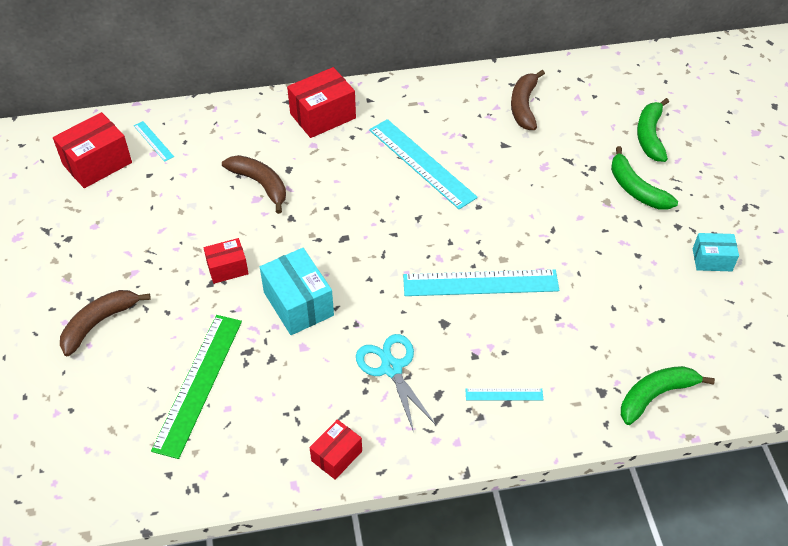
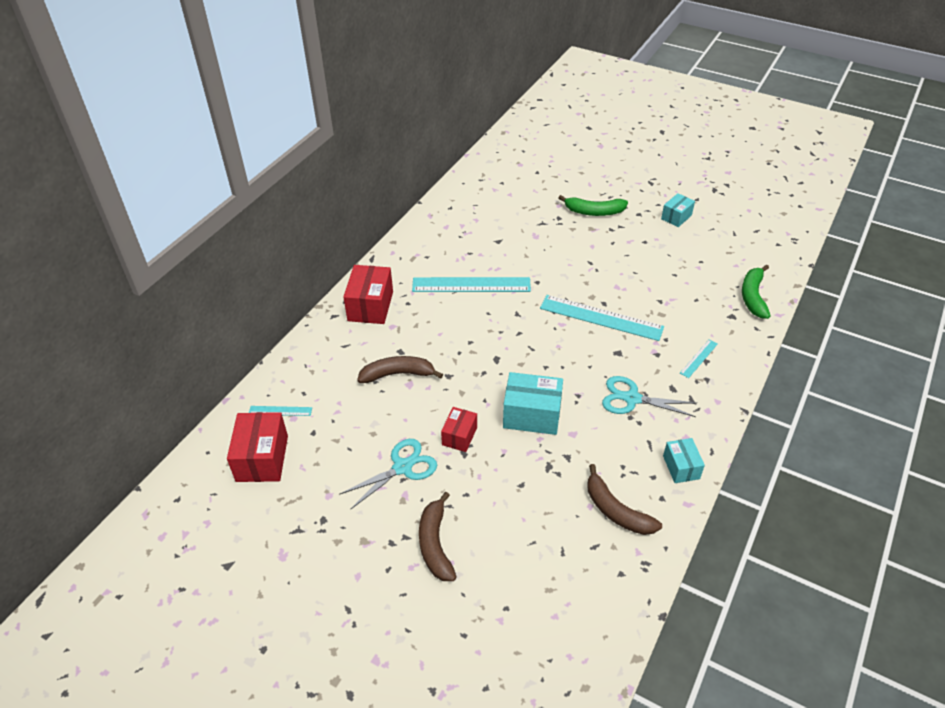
camera: 50 degrees left, 5 degrees down
green ruler [151,315,242,459] -> none
red box [309,419,362,480] -> turquoise box [663,438,705,483]
turquoise ruler [403,269,559,296] -> turquoise ruler turned 75 degrees clockwise [540,295,664,341]
brown banana [511,70,545,130] -> brown banana moved to [588,464,662,535]
green banana [637,98,669,162] -> none
none -> turquoise scissors [339,439,437,509]

